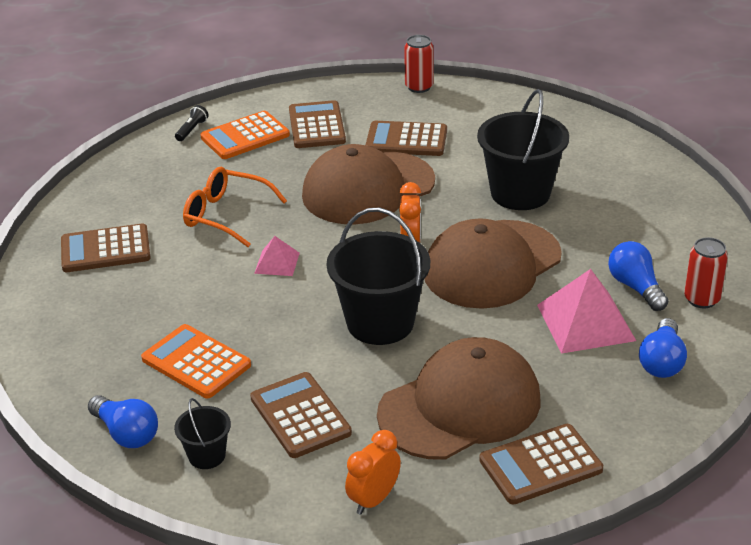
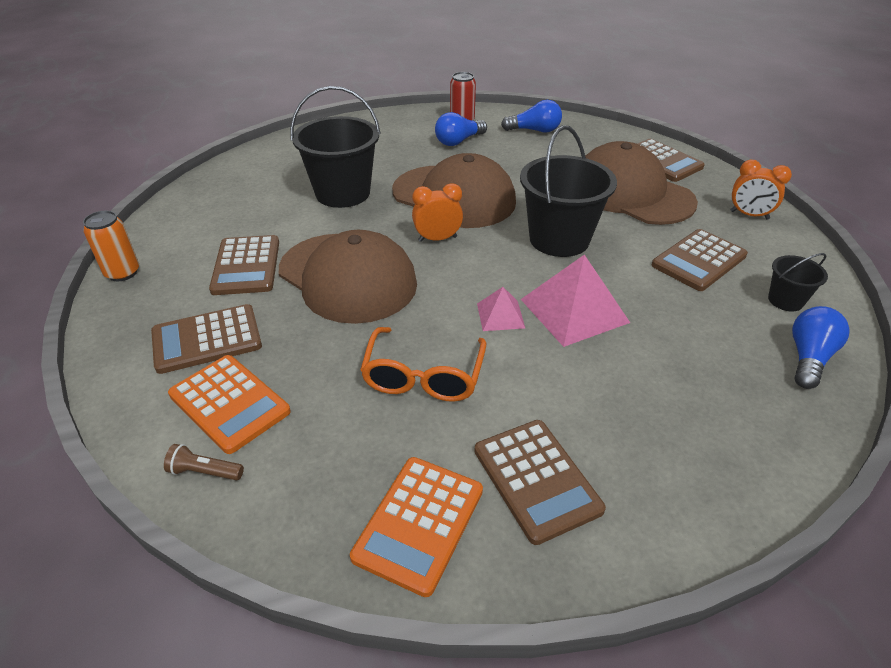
camera: 105 degrees left, 5 degrees up
orange calculator [141,324,251,398] -> orange calculator moved to [350,457,483,597]
black flashlight [175,105,209,141] -> brown flashlight [164,444,244,480]
red can [404,35,434,93] -> orange can [83,211,139,281]
pink pyramid [537,269,636,354] -> pink pyramid moved to [521,254,630,347]

